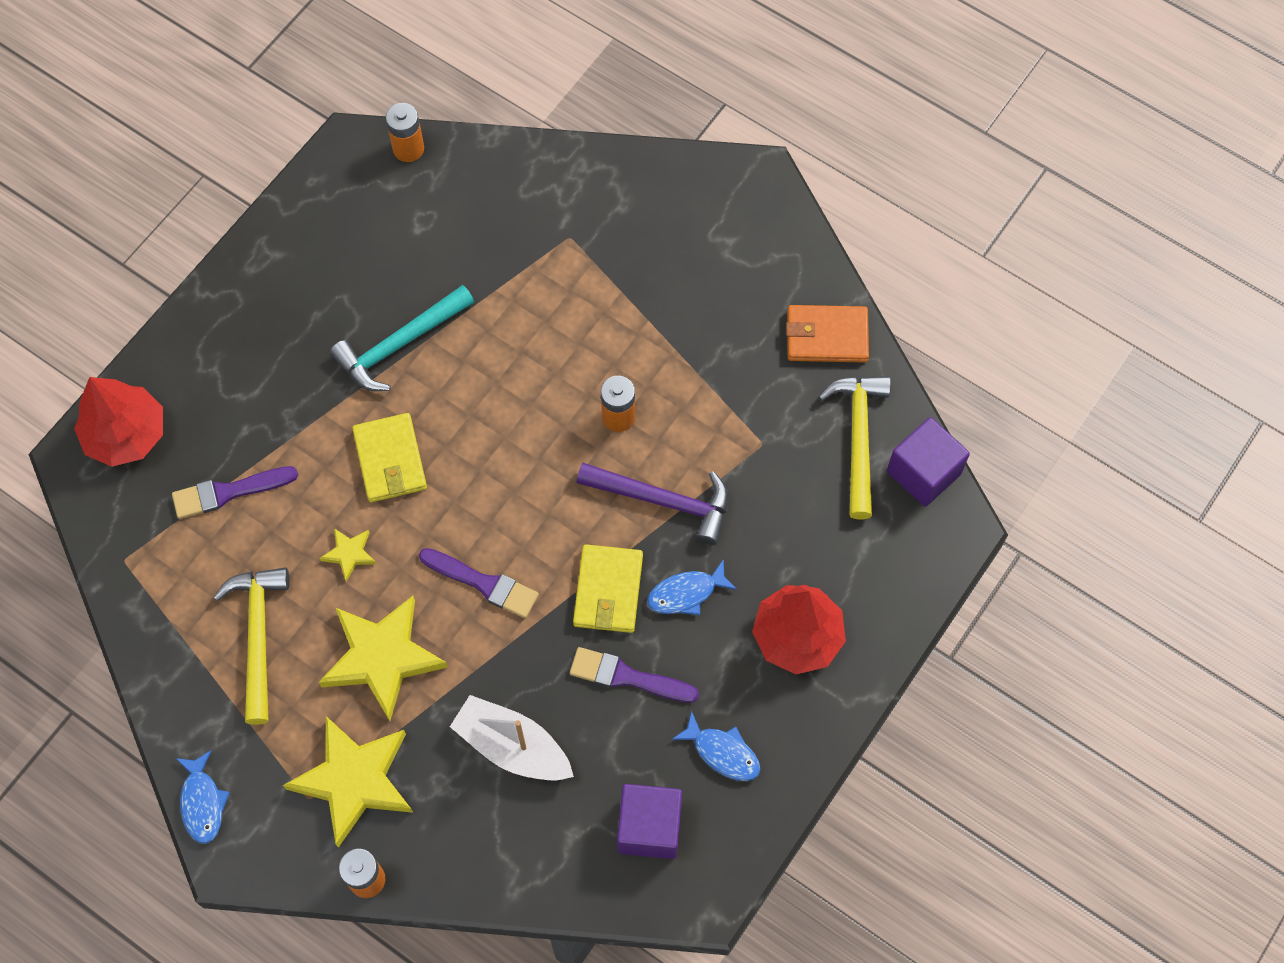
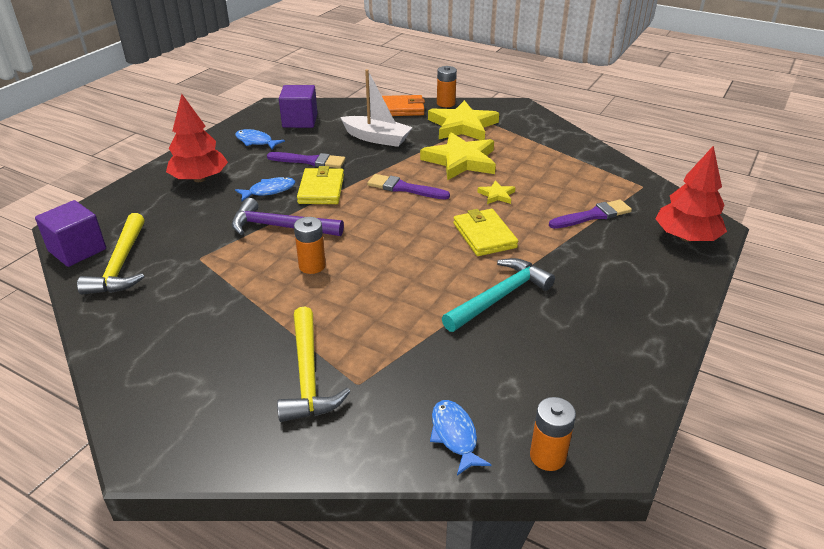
camera: 175 degrees right, 30 degrees down
blue fish [176,750,230,844] -> blue fish moved to [430,400,491,475]
yellow hammer [213,567,290,725] -> yellow hammer moved to [277,306,351,422]
orange wallet [786,305,869,363] -> orange wallet moved to [382,95,425,116]

